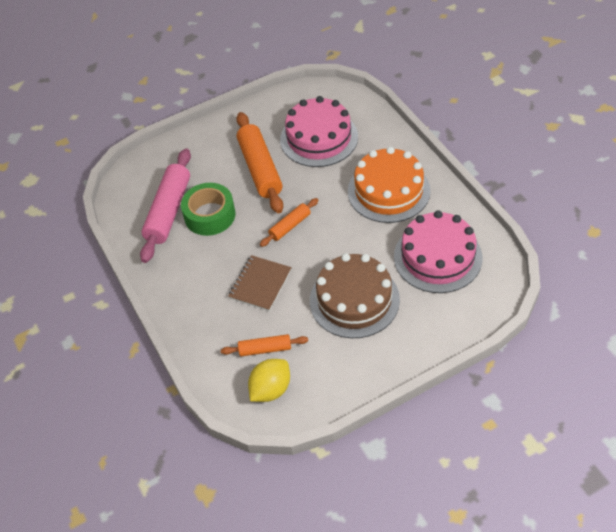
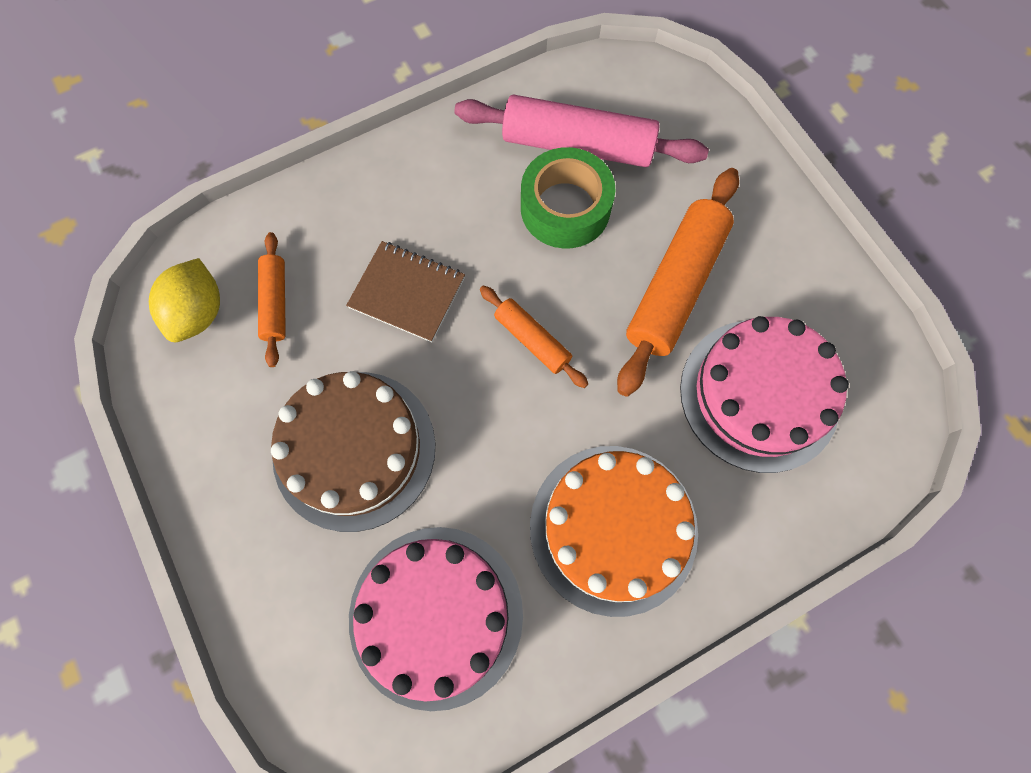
camera: 85 degrees right, 20 degrees up
orange rolling pin [236,112,283,213] -> orange rolling pin turned 45 degrees counterclockwise [617,168,739,397]
yellow lemon [248,359,290,402] -> yellow lemon turned 60 degrees clockwise [149,258,220,342]

